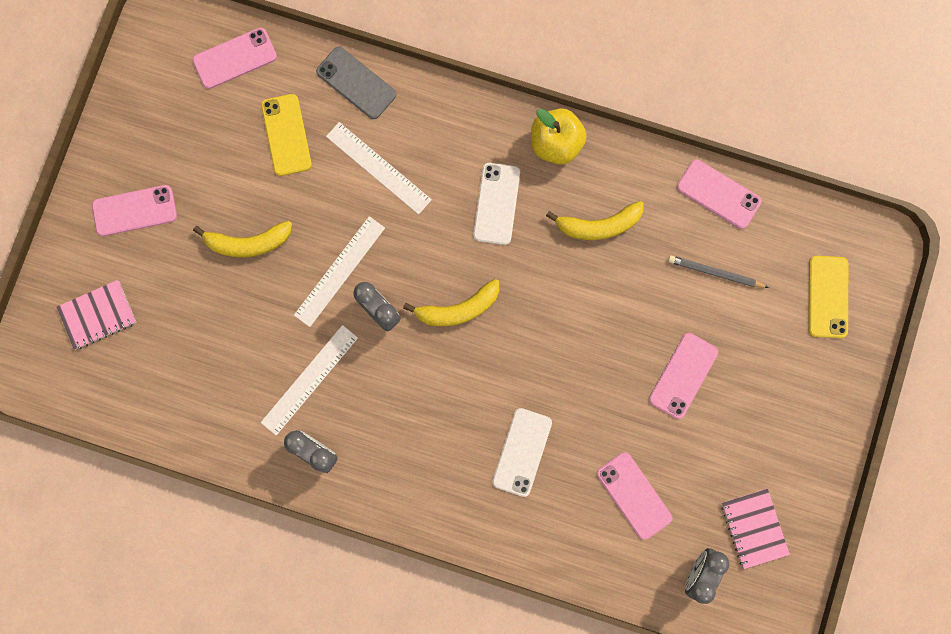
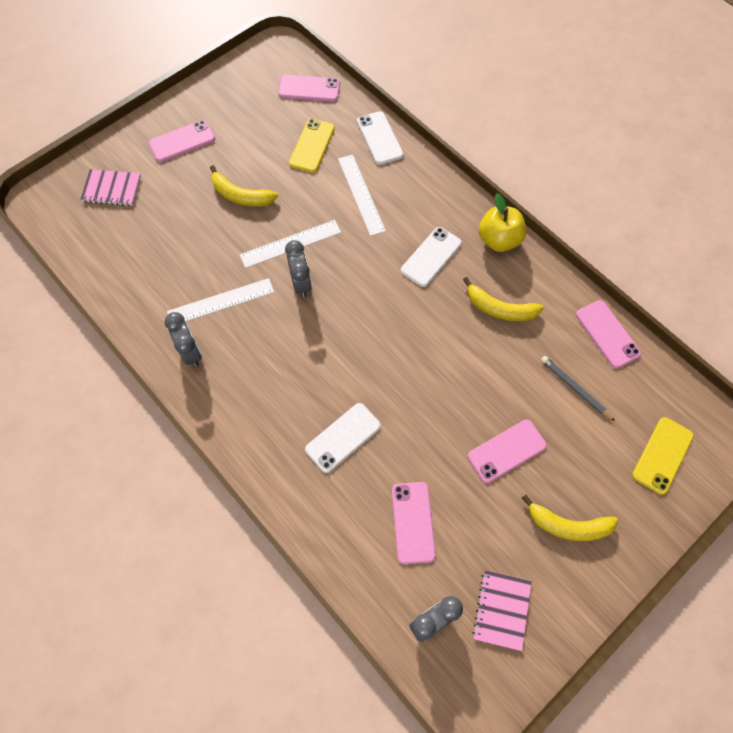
camera: 30 degrees right, 15 degrees down
pink phone [92,185,177,236] -> pink phone turned 45 degrees counterclockwise [149,120,215,162]
grey phone [316,47,396,119] -> white phone [357,111,403,165]
yellow banana [403,279,500,326] -> yellow banana moved to [522,495,618,541]

